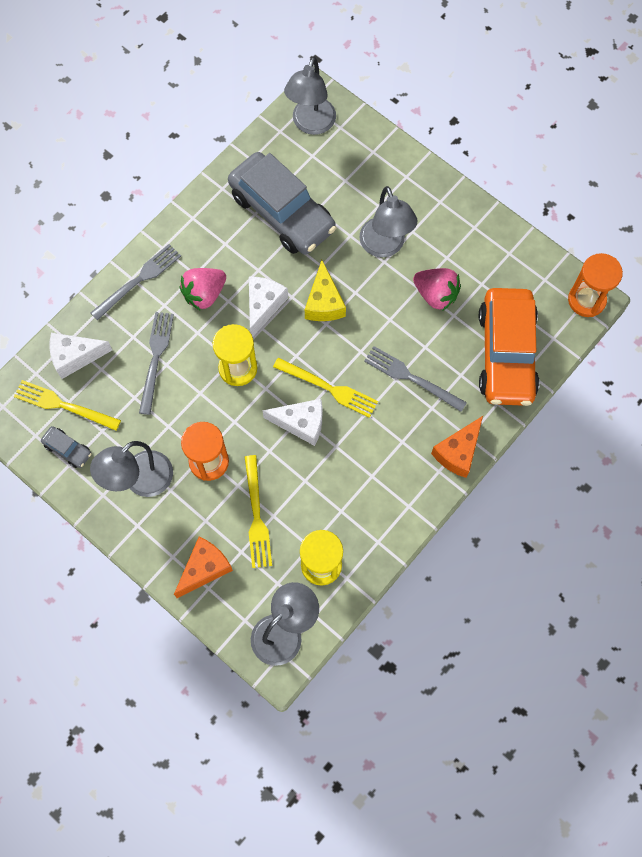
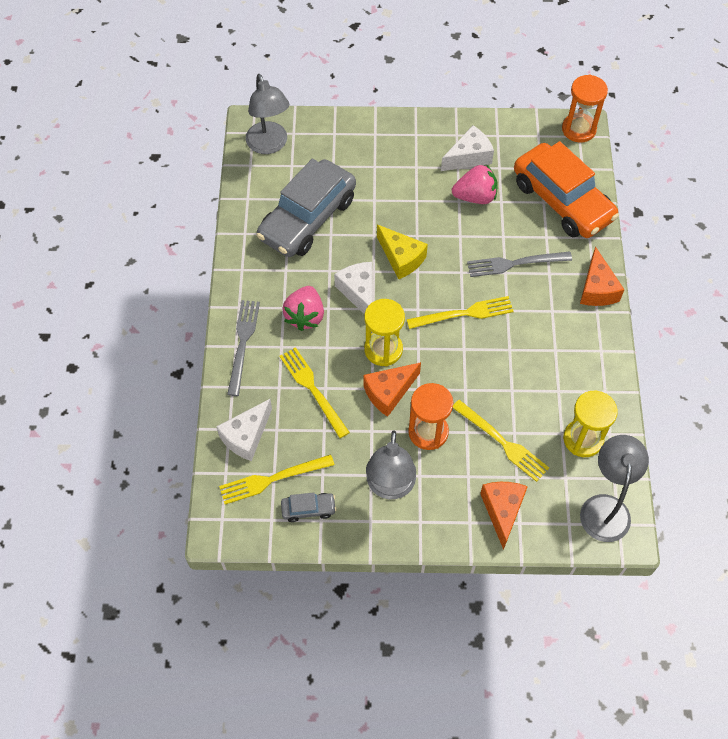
camera: 40 degrees left, 10 degrees down
grey fork [139,312,174,415] -> yellow fork [280,347,350,438]
grey car [228,152,336,254] -> grey car turned 120 degrees clockwise [256,159,356,257]
white cheese [262,399,322,446] -> white cheese moved to [441,125,494,171]
grey lamp [359,186,417,257] -> none
none -> orange cheese [363,362,421,417]

